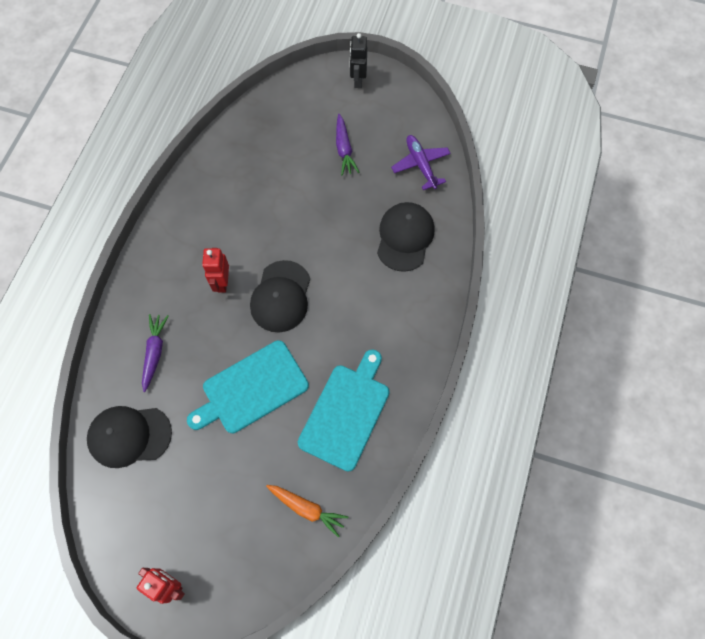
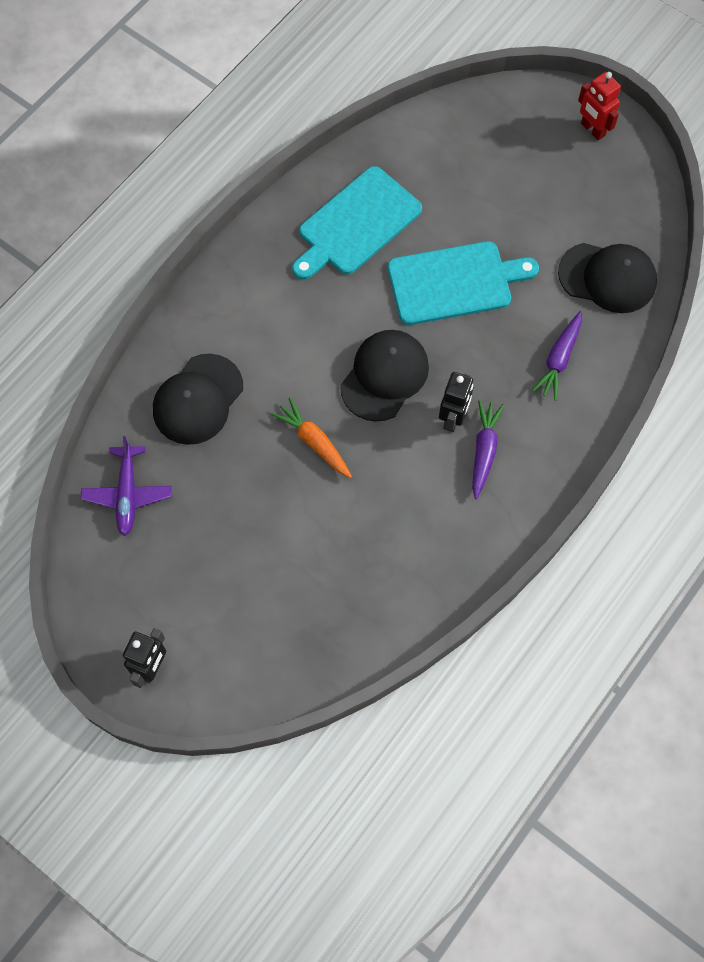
camera: 160 degrees left, 0 degrees up
red robot [202,248,229,293] -> black robot [439,372,474,432]
orange carrot [266,485,348,537] -> orange carrot moved to [271,398,352,478]
purple carrot [336,114,359,176] -> purple carrot moved to [472,400,504,499]

